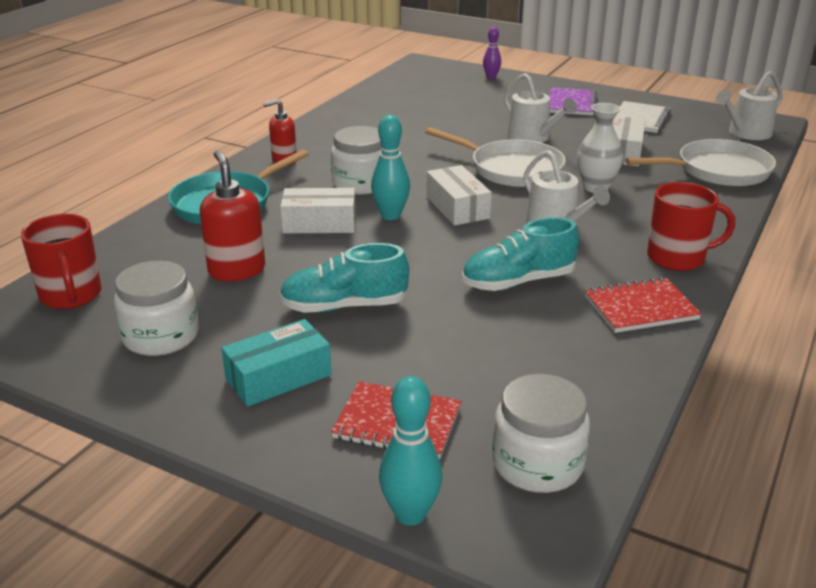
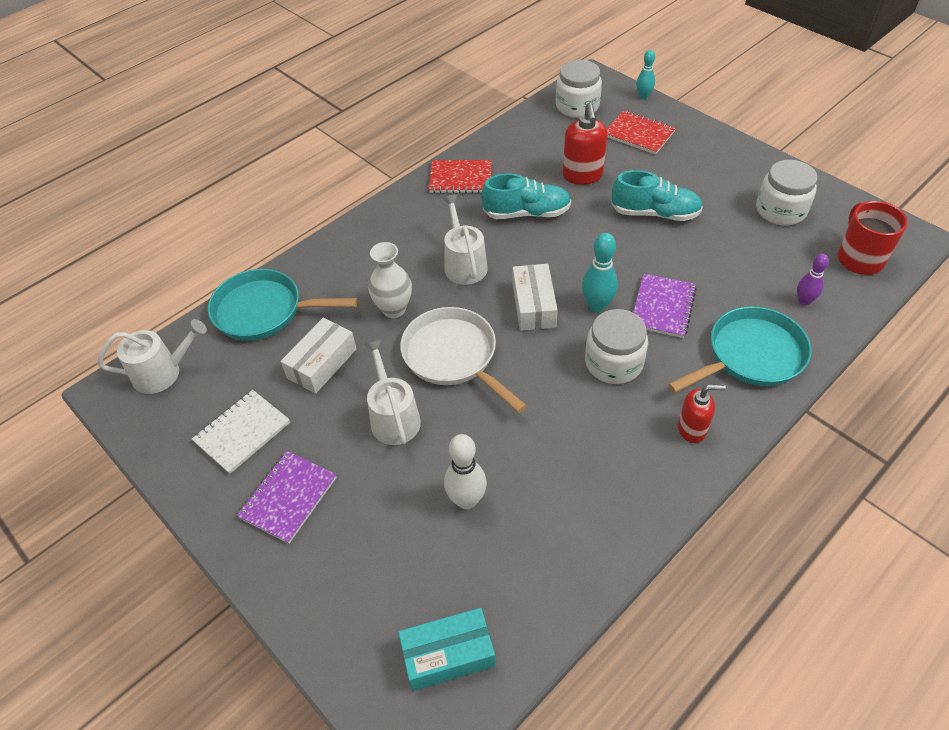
camera: 160 degrees left, 20 degrees up
red soap dispenser [200,150,265,281] -> red soap dispenser moved to [563,103,607,185]
turquoise box [221,319,331,407] -> turquoise box moved to [398,608,496,691]
white box [280,188,356,233] -> purple notebook [633,274,697,338]
turquoise bowling pin [379,376,442,526] -> turquoise bowling pin [636,50,655,99], size x0.66
purple bowling pin [483,27,501,79] -> purple bowling pin moved to [797,254,829,306]
white pan [625,139,776,187] -> turquoise pan [208,269,358,341]
red mug [647,182,735,271] -> none
none -> white bowling pin [444,434,487,509]

